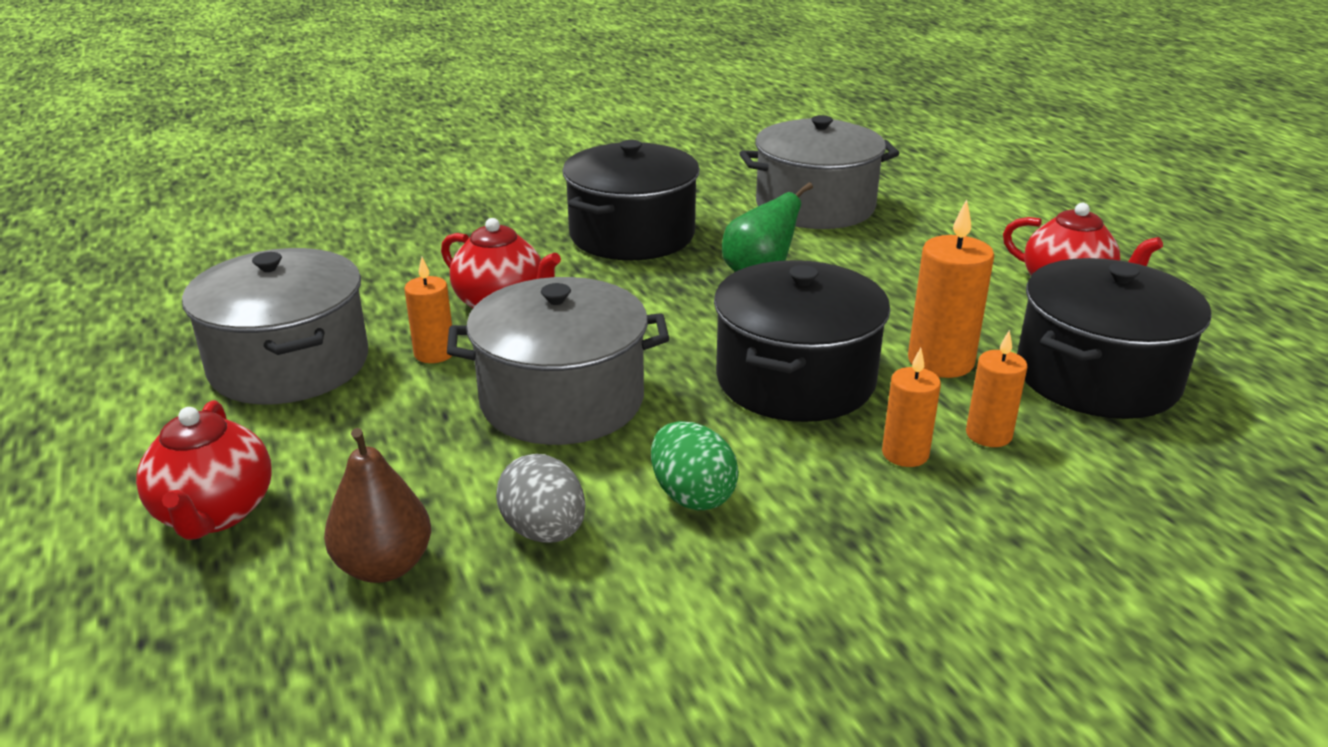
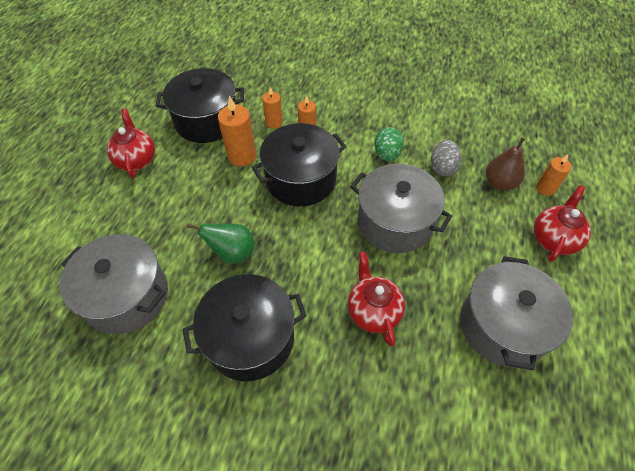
camera: 140 degrees left, 25 degrees up
orange candle [404,257,452,363] -> orange candle moved to [536,154,572,196]

